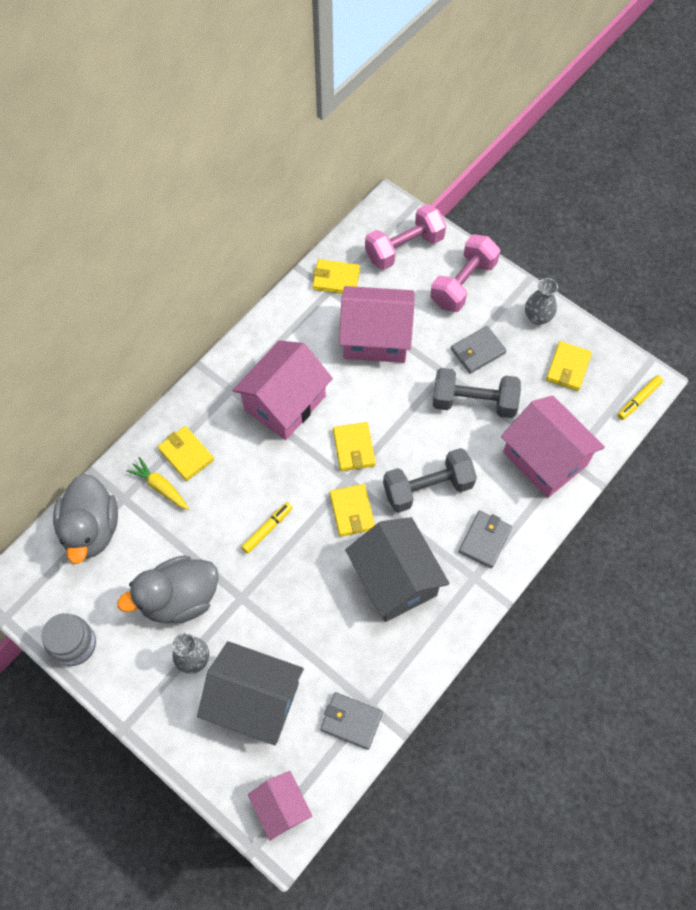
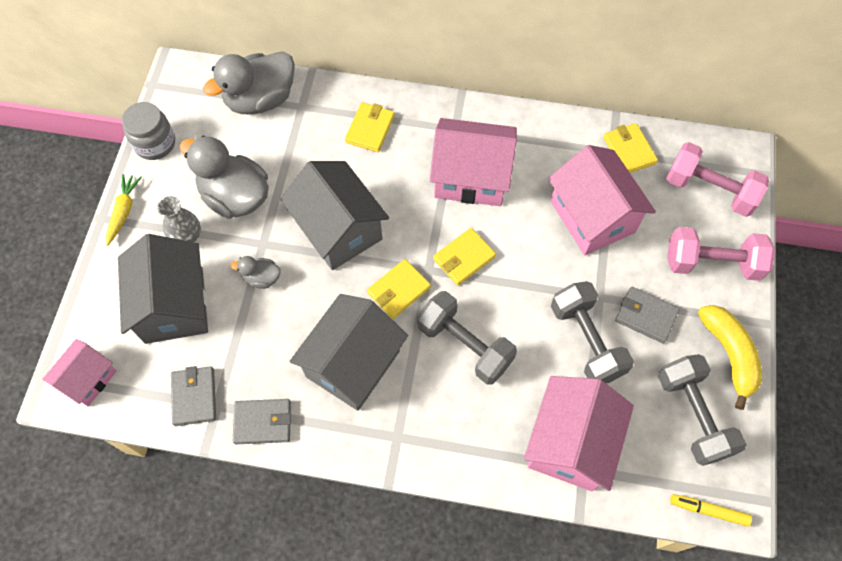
camera: 60 degrees right, 0 degrees up
yellow carrot [126,457,189,510] -> yellow carrot moved to [106,174,142,246]
yellow marker [241,502,293,553] -> grey house [280,161,389,270]
grey wallet [459,510,512,568] -> grey wallet moved to [233,399,291,444]
grey vase [525,278,558,325] -> yellow banana [698,305,762,410]
yellow wallet [546,341,592,391] -> grey dumbbell [658,354,746,466]
none -> grey duck [231,256,281,289]

